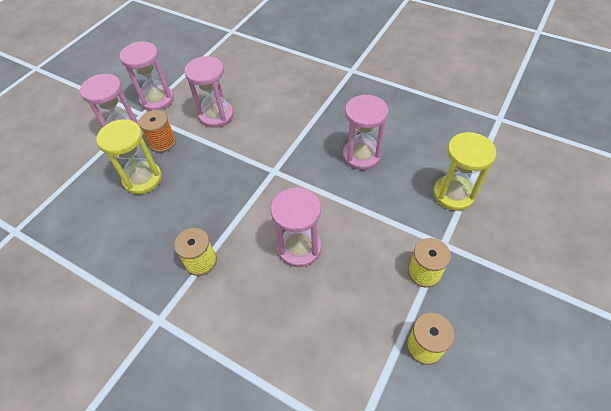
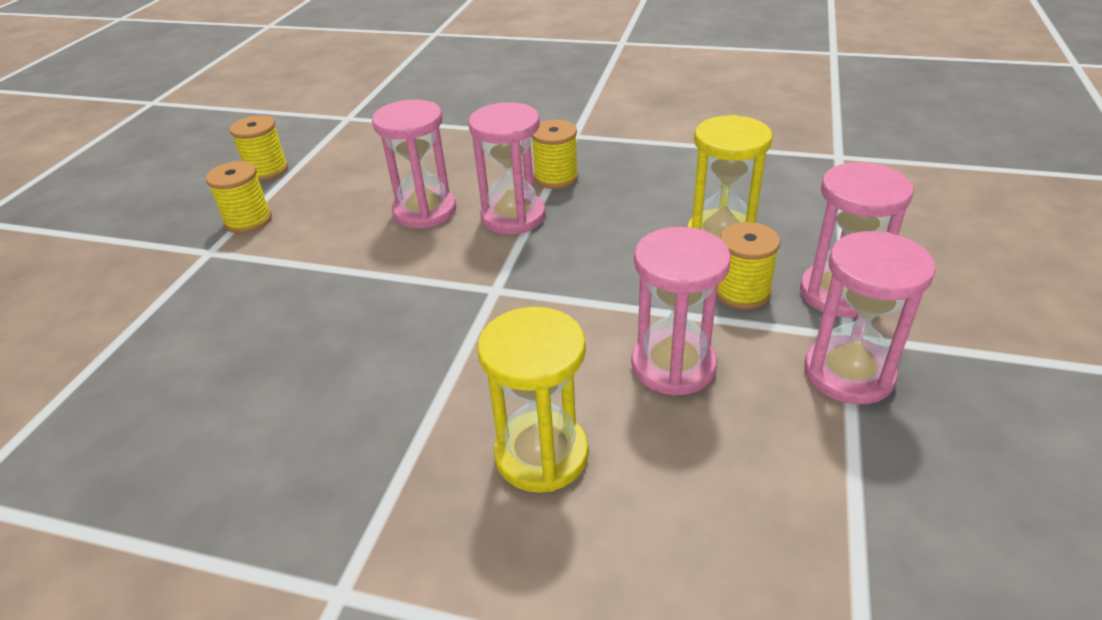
camera: 165 degrees right, 15 degrees down
orange spool [139,110,176,152] -> yellow spool [717,222,780,309]
pink hourglass [343,94,388,170] -> pink hourglass moved to [468,102,546,234]
yellow hourglass [433,132,496,211] -> yellow hourglass moved to [478,307,589,493]

